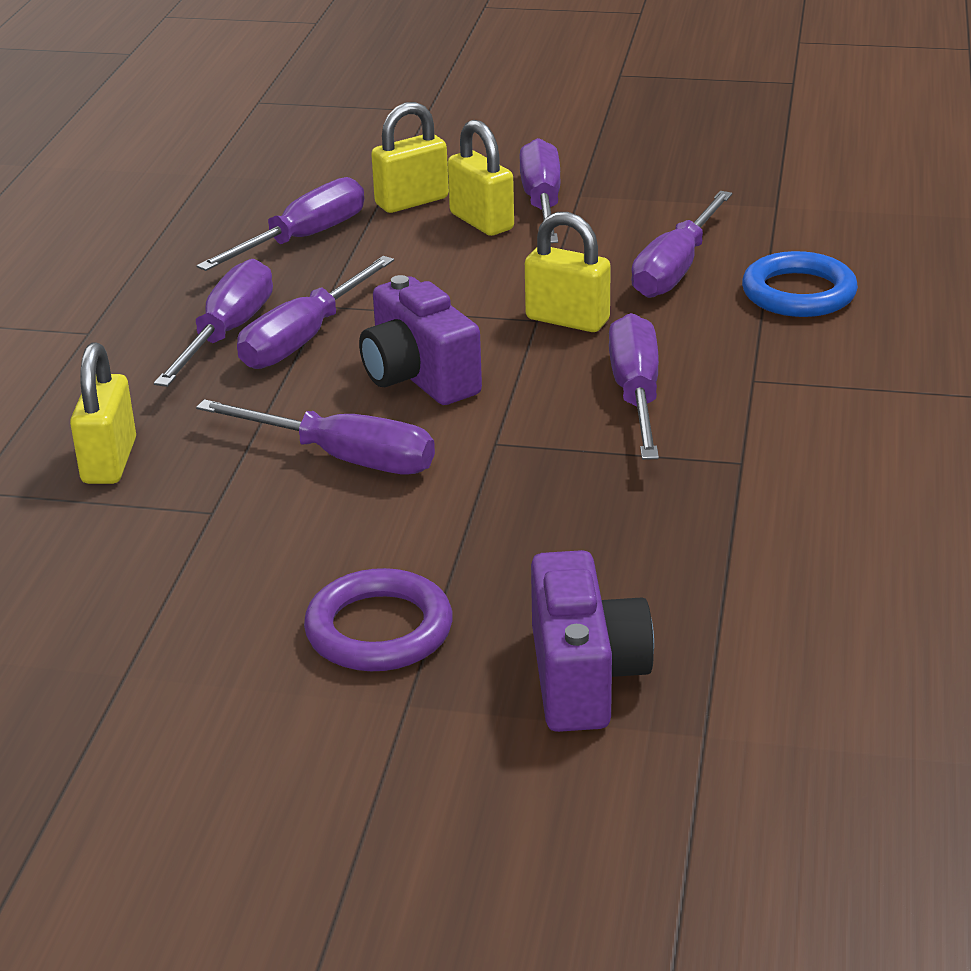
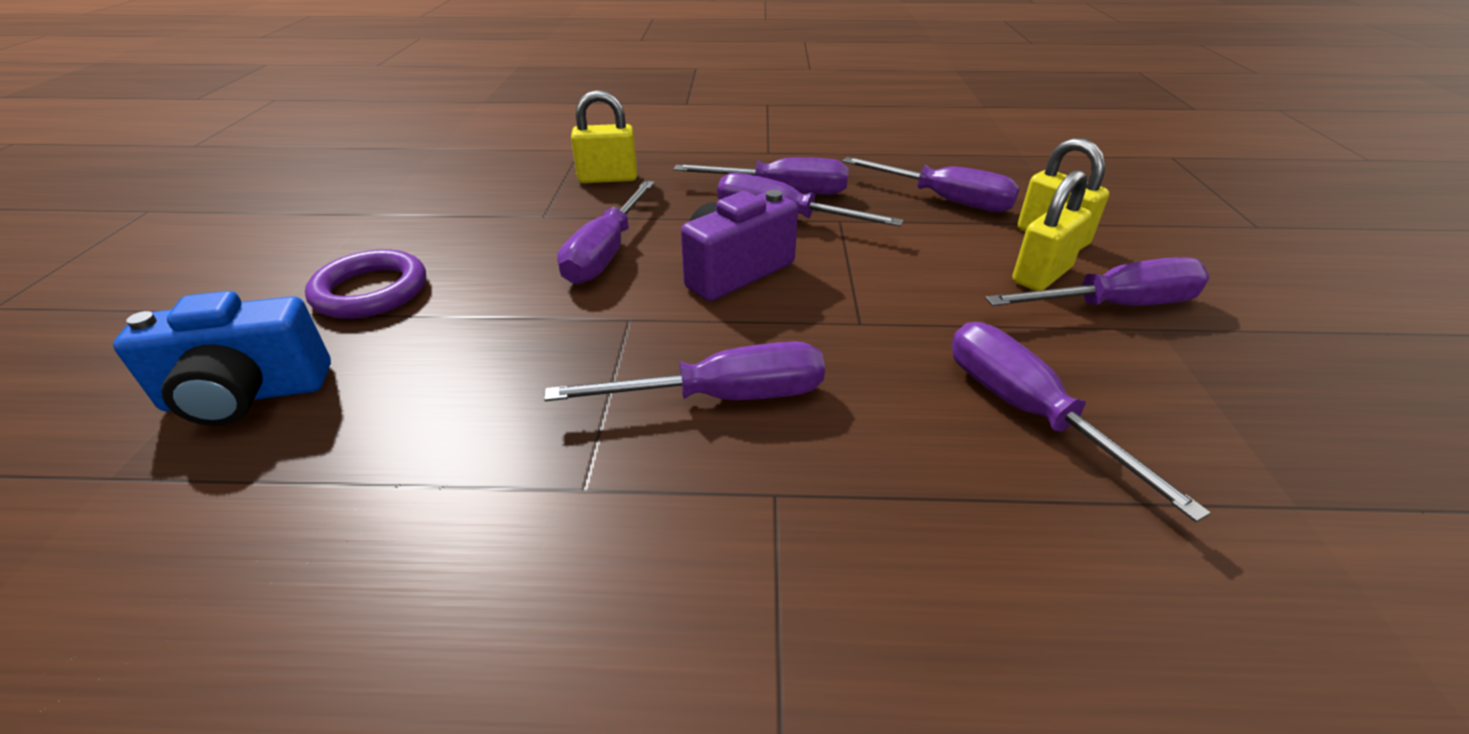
camera: 80 degrees right, 5 degrees up
yellow padlock [525,212,611,332] -> none
purple camera [531,550,654,732] -> blue camera [113,291,331,426]
purple screwdriver [631,191,732,298] -> purple screwdriver turned 45 degrees clockwise [952,322,1211,522]
blue ring [742,251,858,317] -> none

